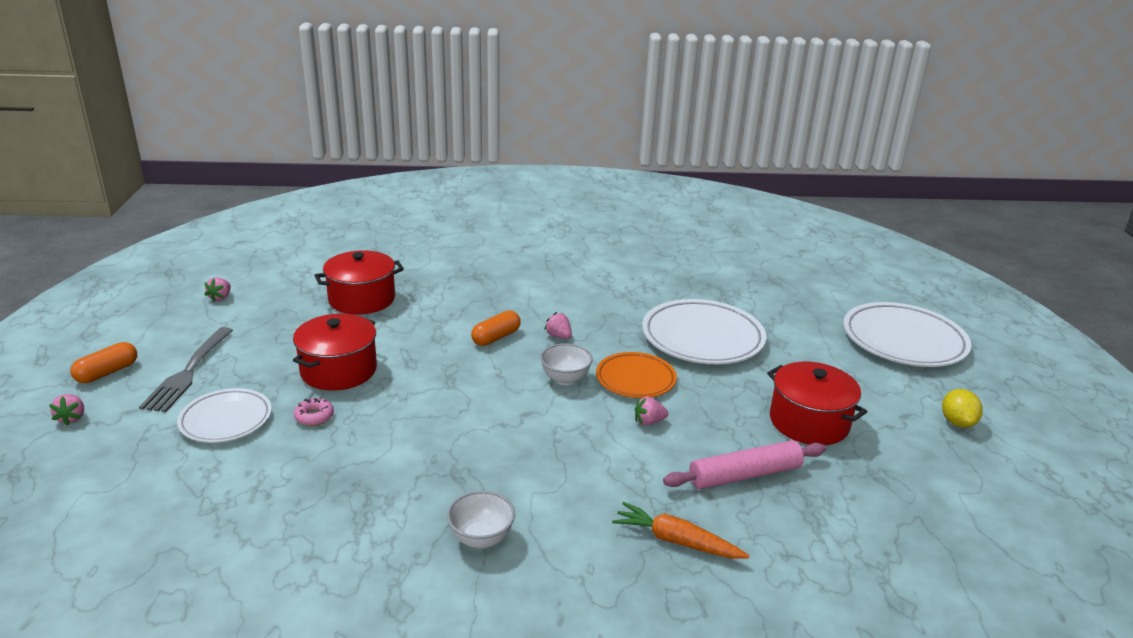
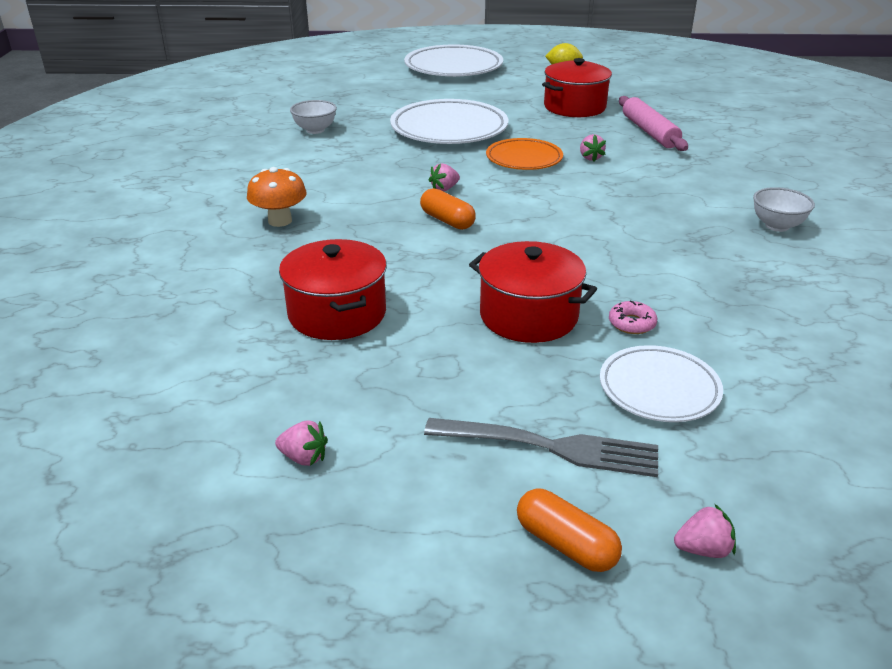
camera: 85 degrees left, 5 degrees up
white bowl [540,343,593,385] -> white bowl moved to [290,100,337,134]
orange carrot [612,502,750,559] -> none
none -> orange mushroom [247,167,307,227]

